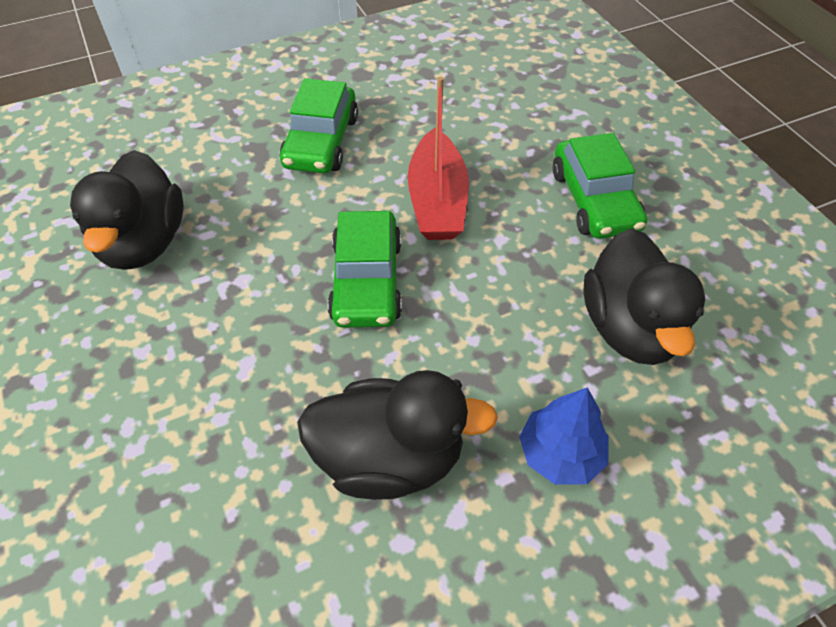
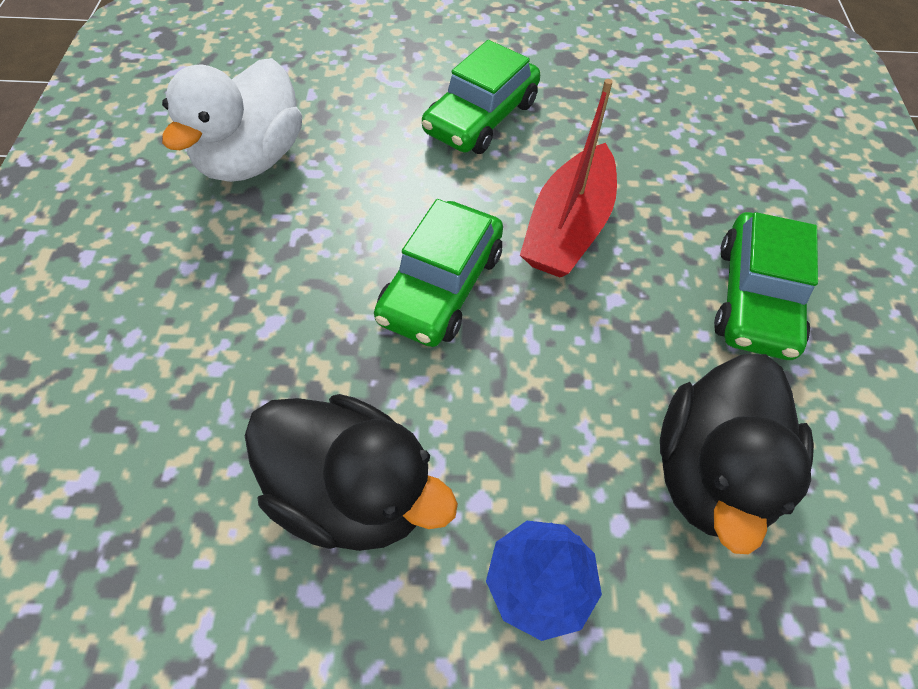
camera: 25 degrees right, 5 degrees up
black duck [70,150,184,270] -> white duck [162,58,302,182]

